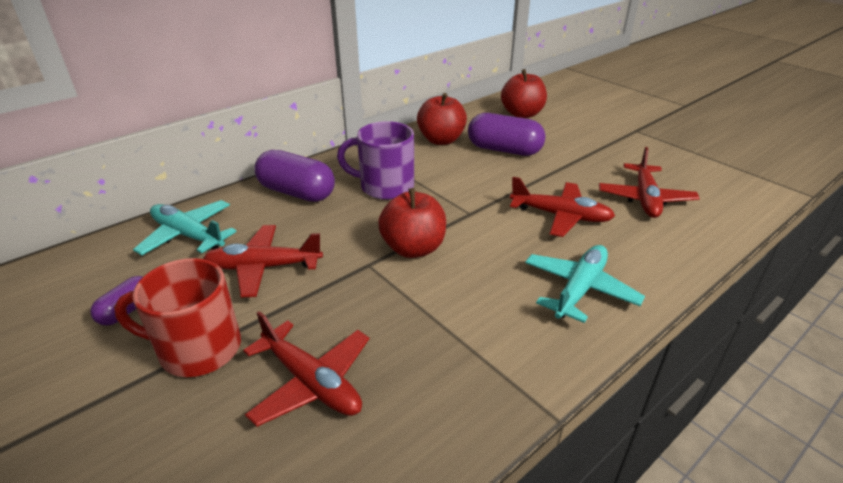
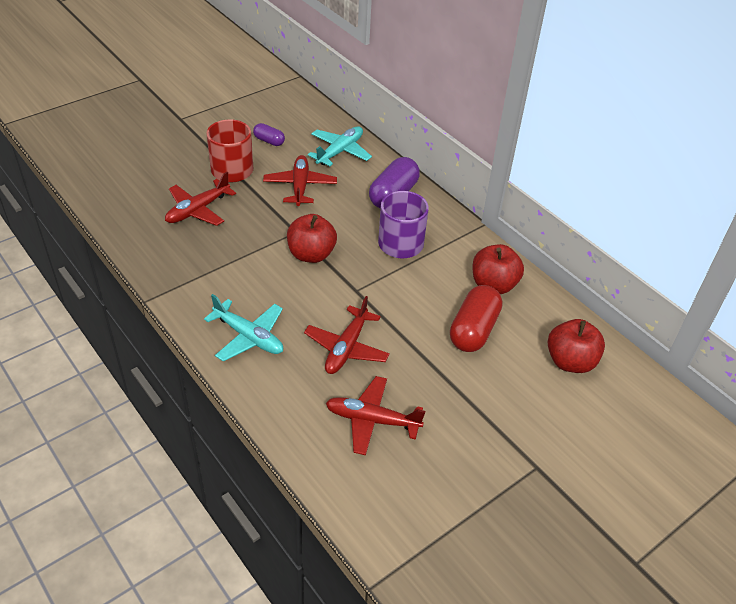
camera: 90 degrees right, 10 degrees up
purple capsule [468,113,546,156] -> red capsule [450,285,502,352]

